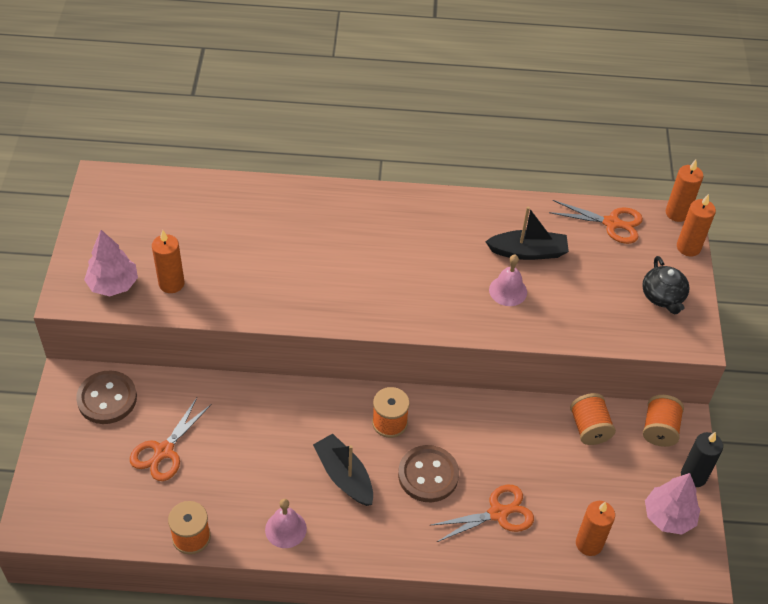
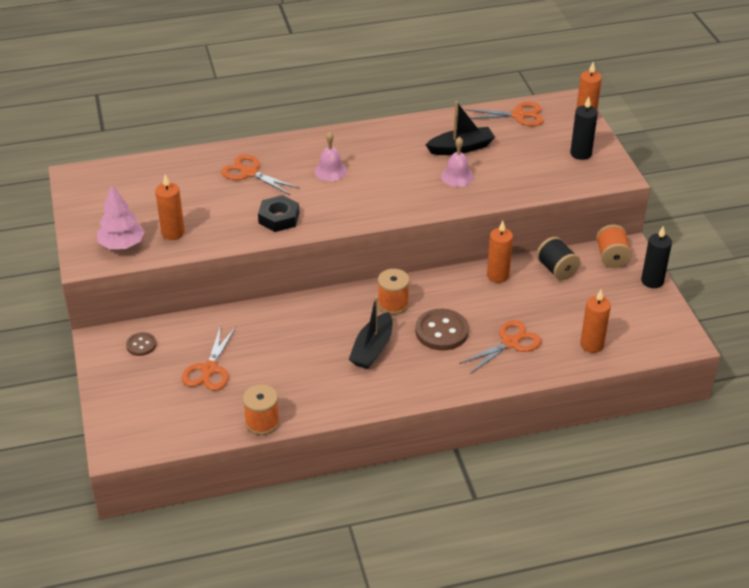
camera: 15 degrees left, 10 degrees down
brown button [76,370,137,424] -> brown button [126,332,156,356], size x0.55
pink bell [265,499,307,548] -> pink bell moved to [315,131,347,181]
black boat [313,434,373,506] -> black boat turned 105 degrees counterclockwise [349,296,392,369]
orange spool [570,393,616,445] -> black spool [536,237,580,280]
black teapot [642,256,689,314] -> black candle [570,96,598,160]
pink tree [645,473,701,535] -> none
orange candle [666,160,703,222] -> orange candle moved to [487,221,513,283]
none -> orange scissors [221,154,299,195]
none -> black nut [258,195,299,232]

